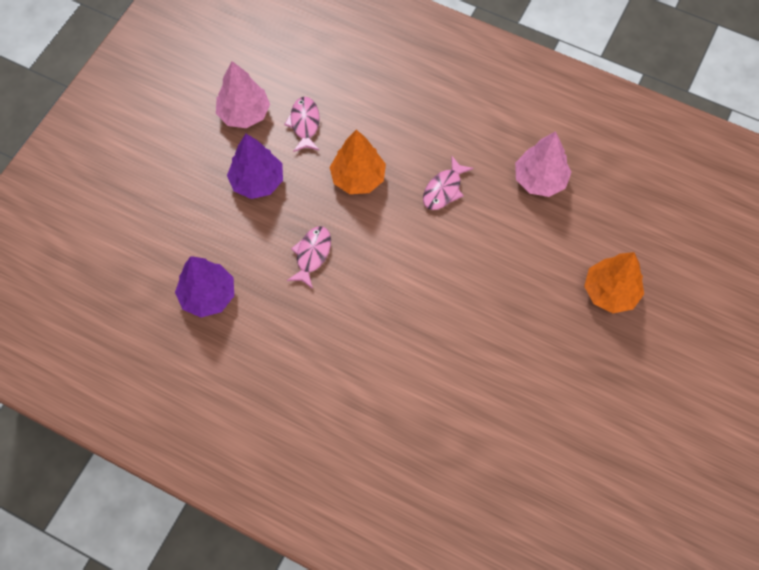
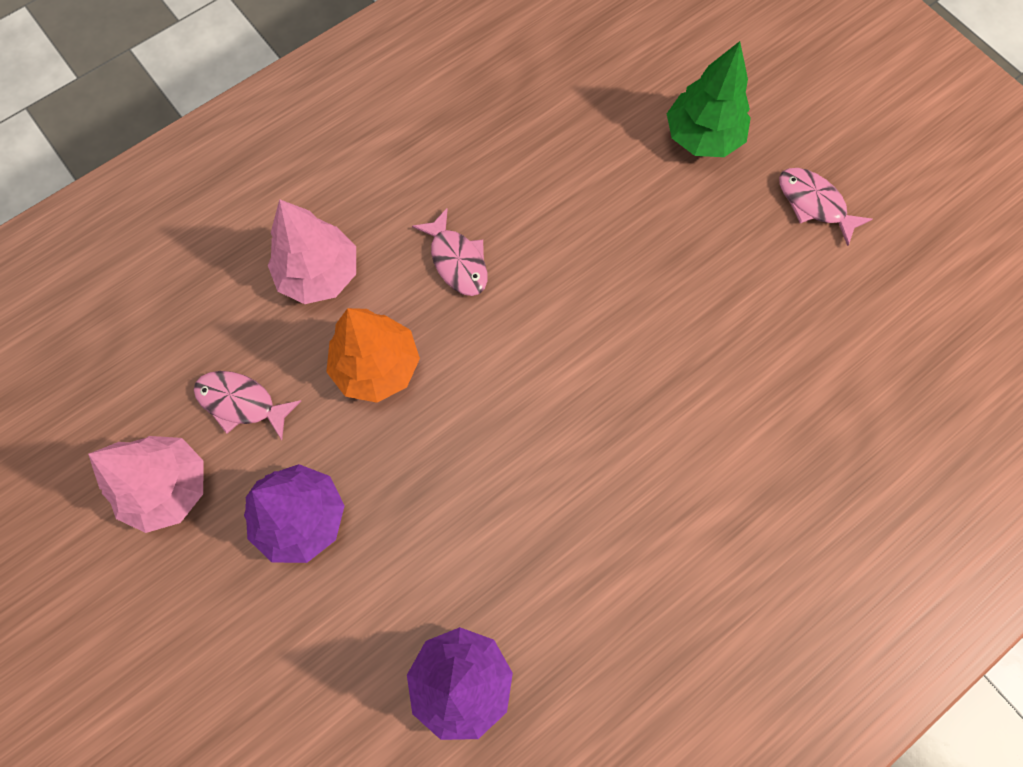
camera: 65 degrees left, 5 degrees up
pink fish [287,226,331,289] -> pink fish moved to [779,168,872,246]
pink tree [515,131,571,197] -> pink tree moved to [268,199,356,304]
orange tree [584,252,644,313] -> green tree [667,41,751,157]

